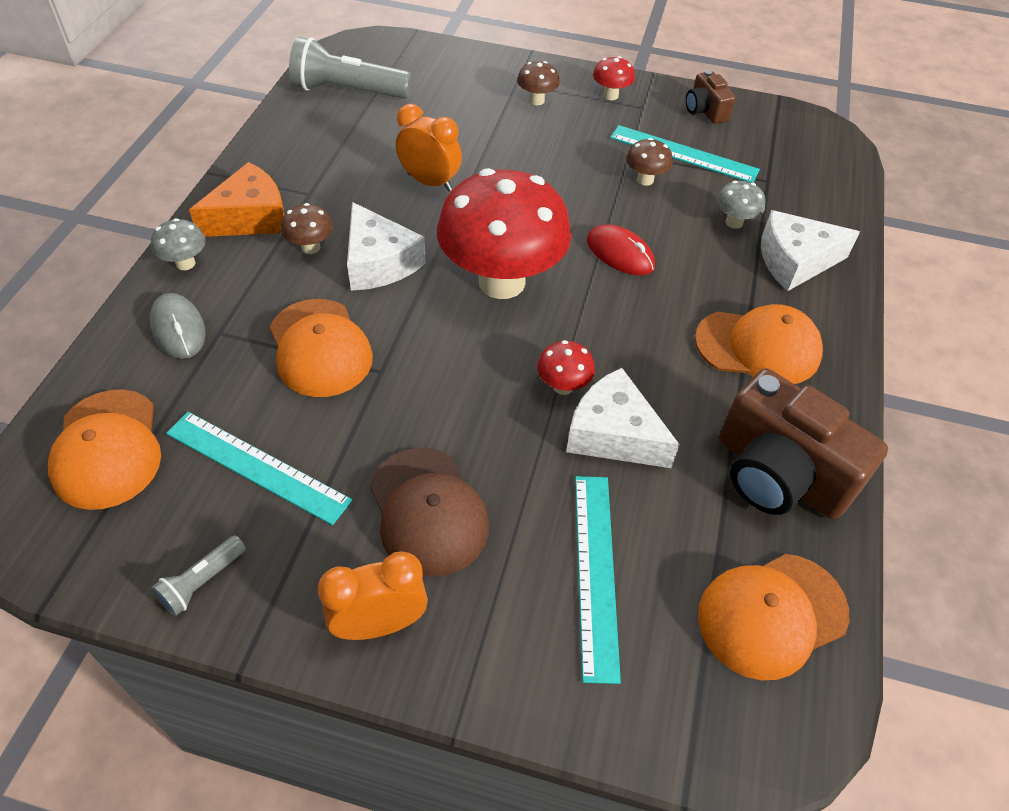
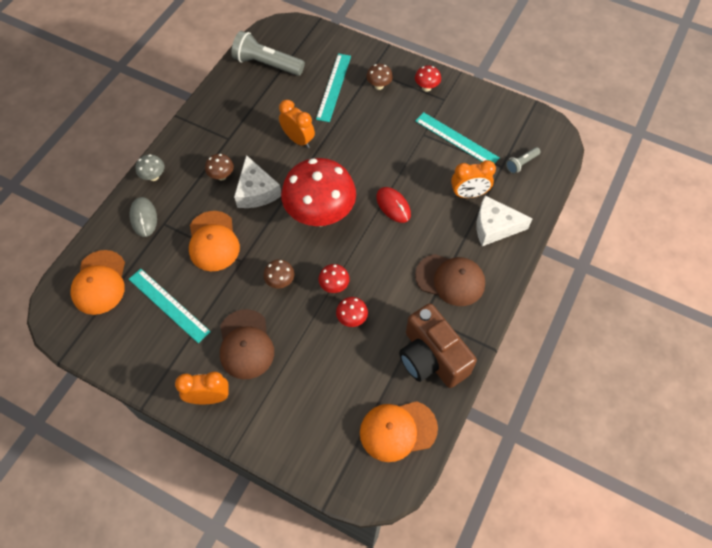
camera: 15 degrees right, 10 degrees up
grey flashlight [151,536,246,616] -> grey flashlight moved to [506,147,541,174]
orange cheese [189,162,285,237] -> none
white cheese [566,368,680,468] -> red mushroom [336,297,368,327]
turquoise ruler [575,476,621,684] -> turquoise ruler moved to [316,53,351,122]
brown mushroom [626,138,673,186] -> brown mushroom moved to [263,259,295,288]
brown camera [686,70,736,124] -> none
orange cap [695,304,823,384] -> brown cap [415,254,485,306]
grey mushroom [716,181,766,229] -> orange clock [451,160,496,198]

